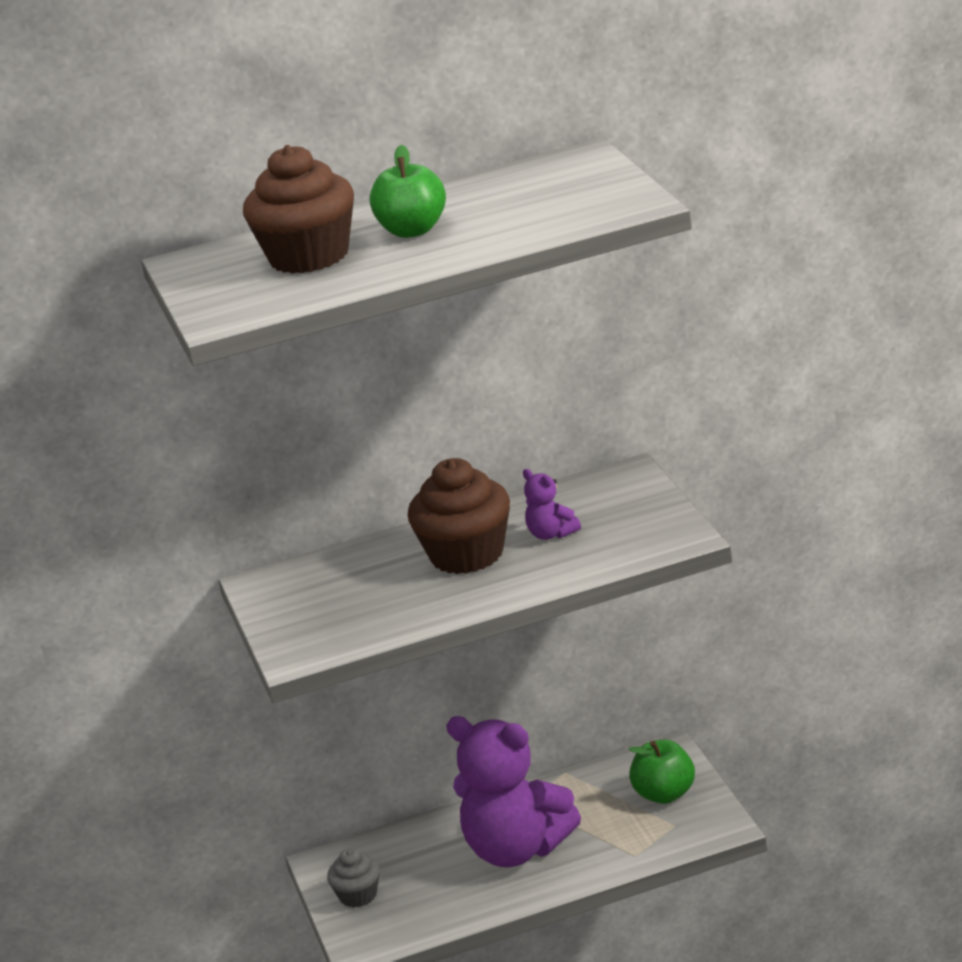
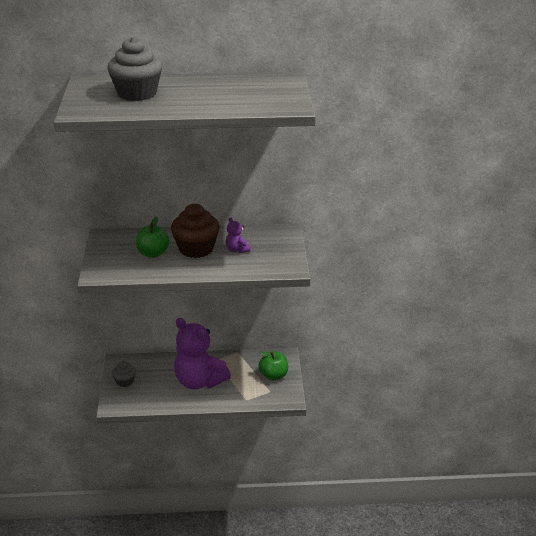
camera: 10 degrees right, 5 degrees up
brown cupcake [243,145,354,274] -> grey cupcake [107,37,162,101]
green apple [370,145,446,238] -> green apple moved to [136,216,169,258]

